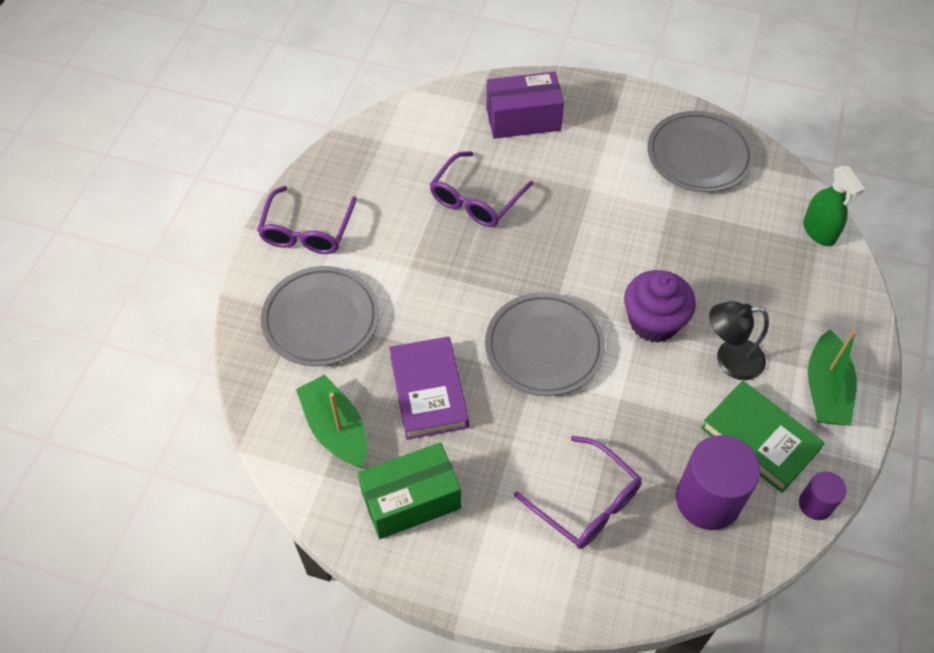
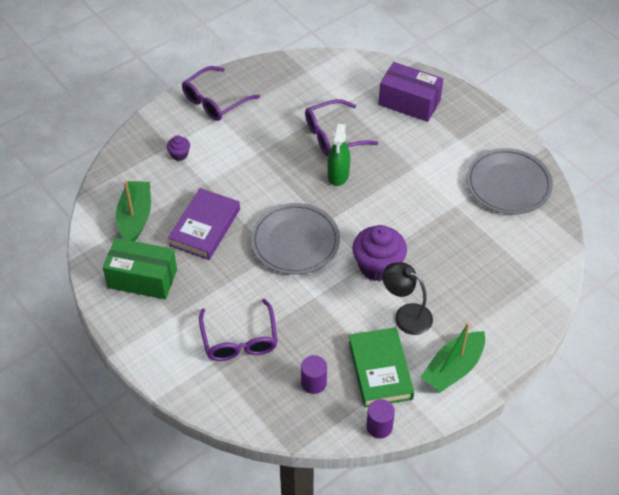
camera: 35 degrees right, 5 degrees down
grey plate [261,266,379,366] -> purple cupcake [167,135,190,161]
purple cylinder [676,435,761,530] -> purple cylinder [301,355,327,394], size x0.53
green spray bottle [803,166,865,246] -> green spray bottle moved to [328,124,350,186]

